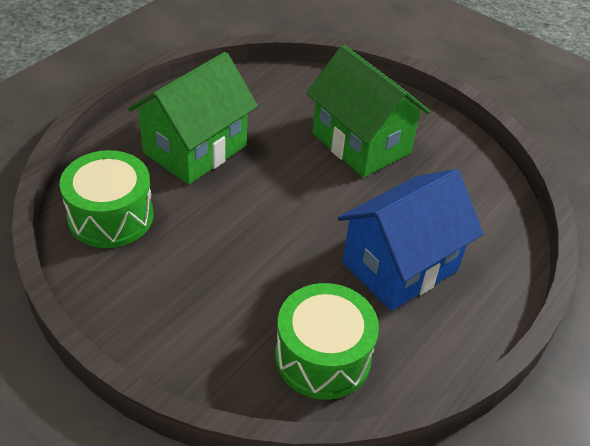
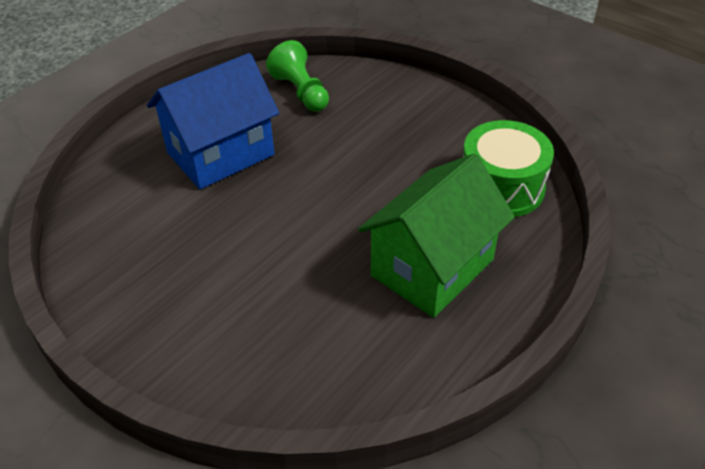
camera: 175 degrees left, 0 degrees up
green drum [275,283,379,400] -> green pawn [266,40,329,112]
green house [306,45,430,178] -> none

